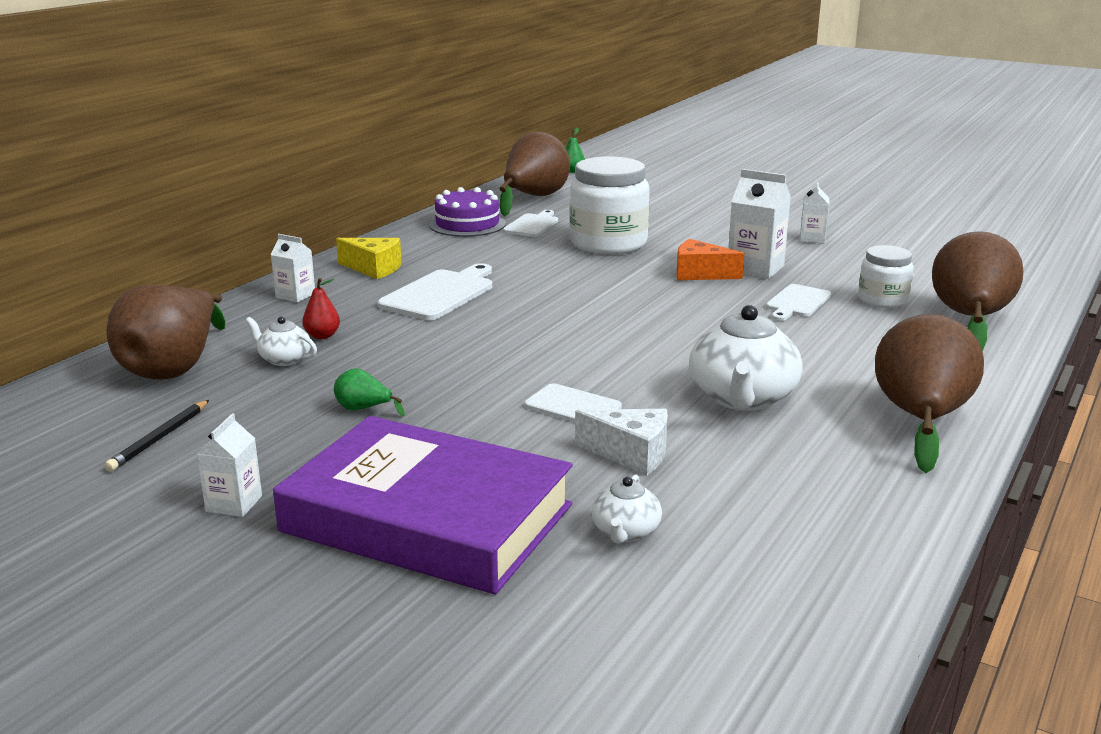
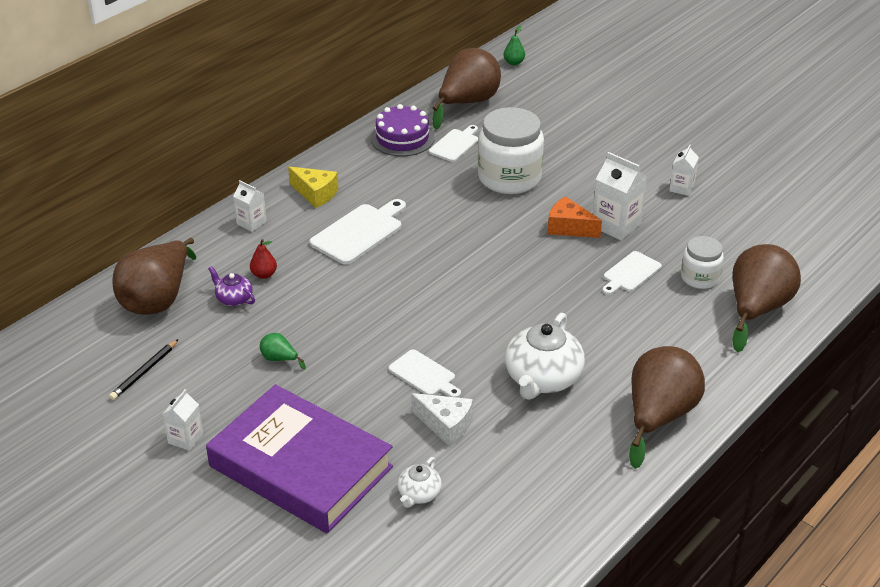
camera: 10 degrees right, 15 degrees up
white teapot [246,317,317,366] -> purple teapot [208,266,255,306]

